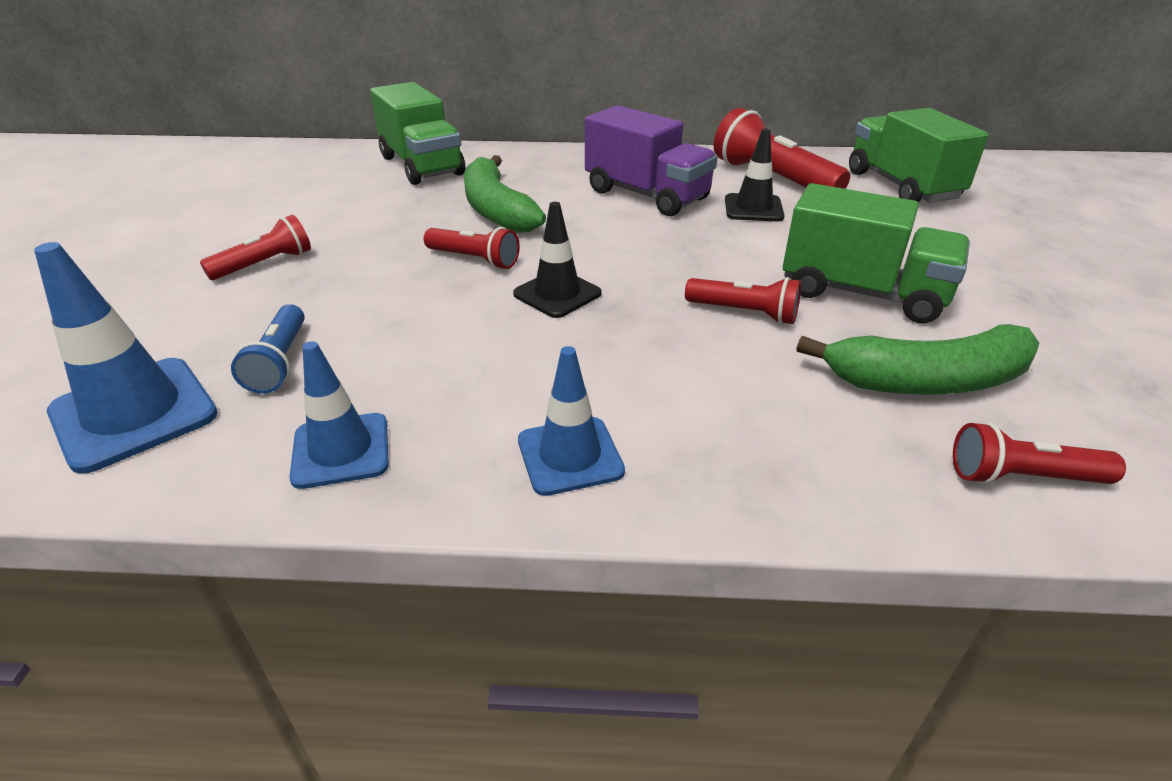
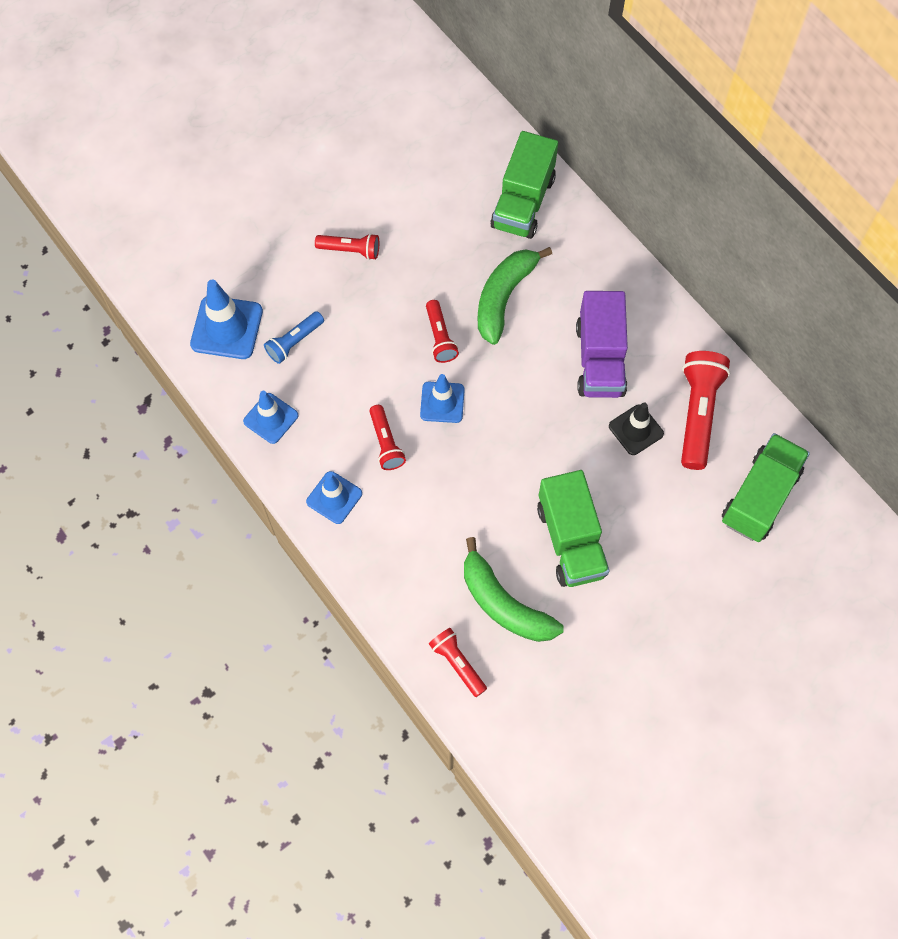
camera: 50 degrees right, 30 degrees up
black traffic cone [513,202,602,318] -> blue traffic cone [420,374,465,423]
red flashlight [685,277,801,324] -> red flashlight moved to [369,405,406,470]

